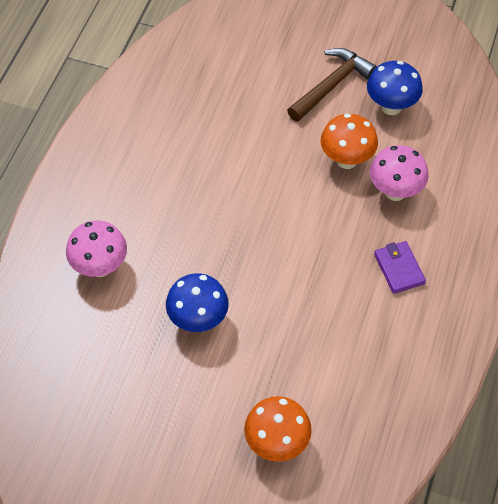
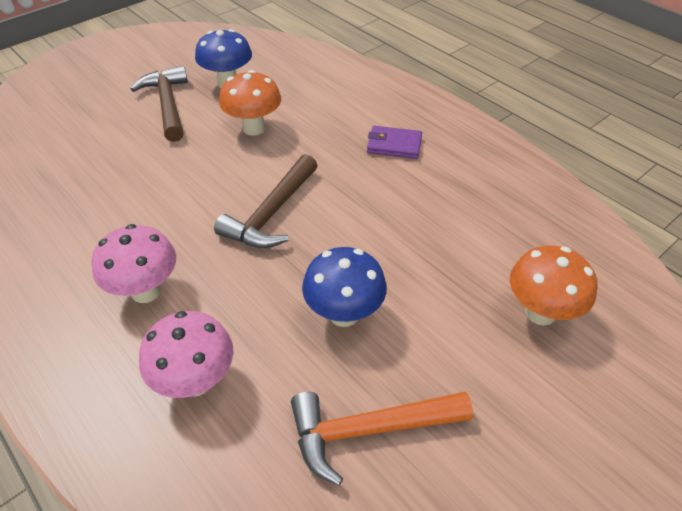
camera: 60 degrees left, 10 degrees down
pink mushroom [370,145,429,201] -> pink mushroom moved to [91,224,176,303]
none -> brown hammer [214,154,318,248]
none -> orange hammer [291,391,473,486]

